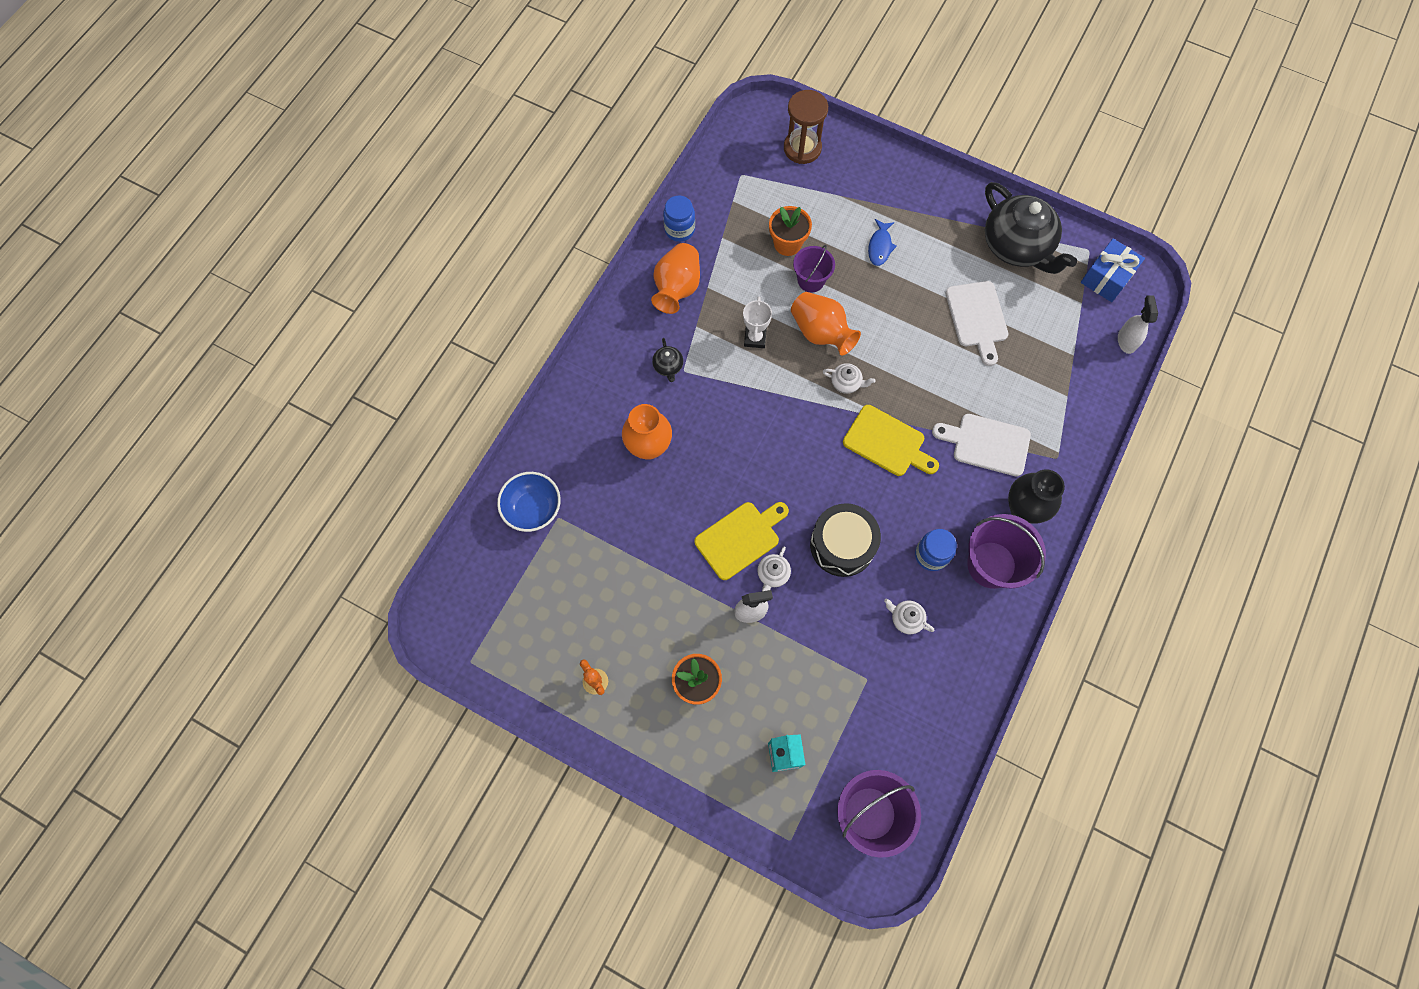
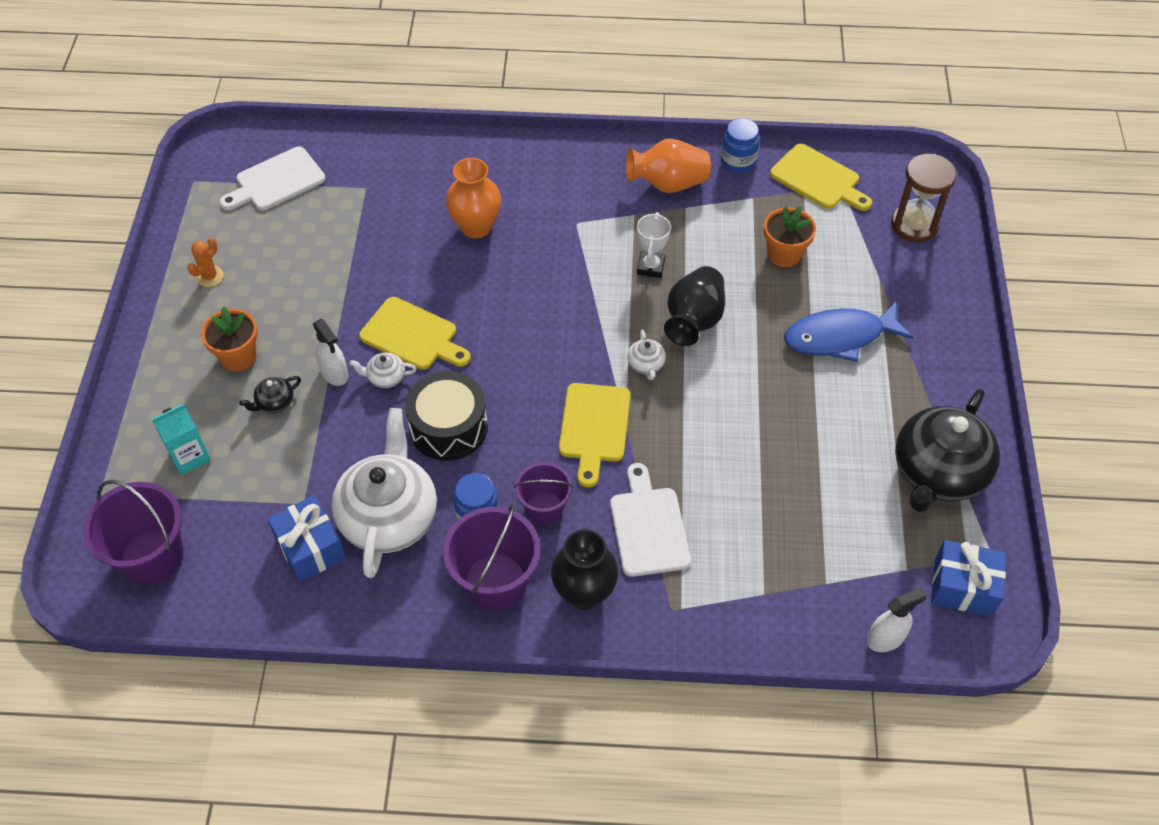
camera: 65 degrees right, 15 degrees down
blue bowl [497,472,561,532] -> none
black teapot [652,338,683,382] -> black teapot moved to [239,376,301,413]
white trophy [743,296,772,348] -> white trophy turned 60 degrees counterclockwise [637,212,671,278]
orange vase [791,292,861,356] -> black vase [664,266,725,346]
purple bucket [793,245,835,292] -> purple bucket moved to [514,462,573,524]
blue fish [868,219,897,266] -> blue fish [784,302,913,362], size x1.85
white teapot [884,599,935,634] -> white teapot [332,408,437,578], size x2.48
white cutting board [946,281,1008,366] -> white cutting board moved to [219,147,326,210]
none -> blue gift [267,495,346,582]
none -> yellow cutting board [770,144,872,211]

